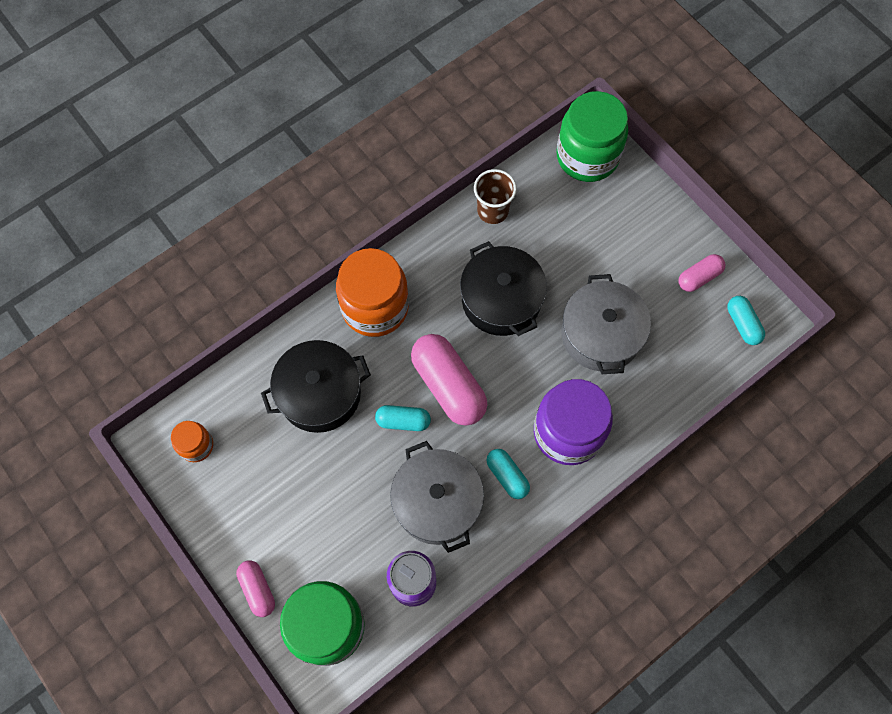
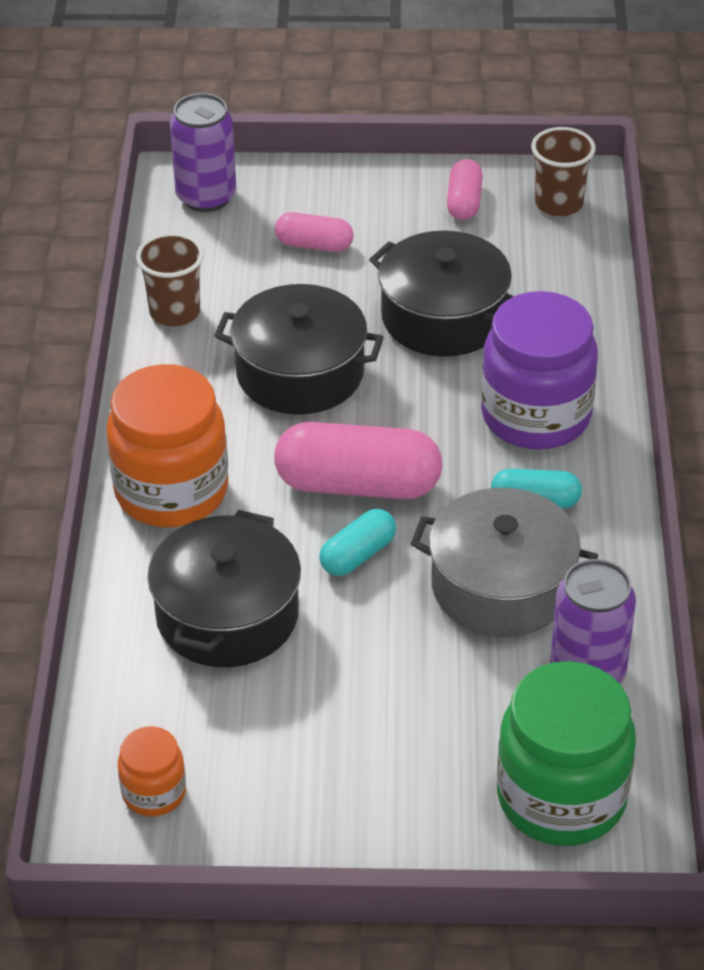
camera: 50 degrees left, 25 degrees down
pink capsule [236,561,275,617] -> pink capsule moved to [275,212,354,252]
green jar [556,91,628,182] -> purple can [170,93,237,212]
grey pot [561,274,651,374] -> black pot [369,231,514,357]
turquoise capsule [727,296,765,345] -> brown cup [531,127,596,217]

